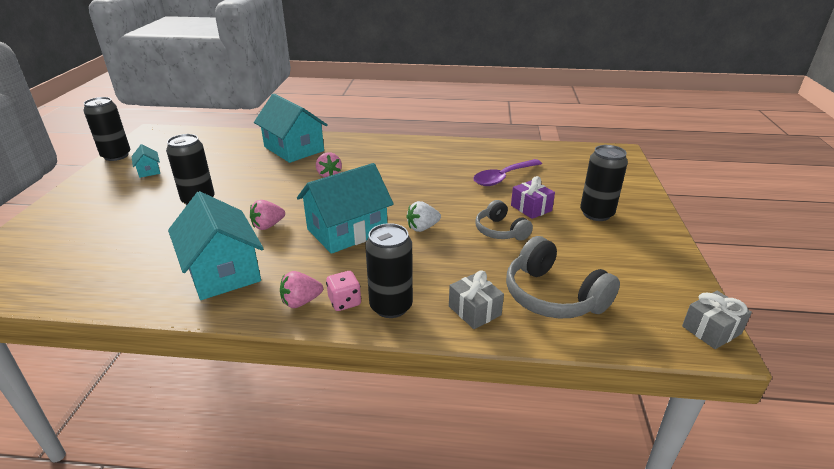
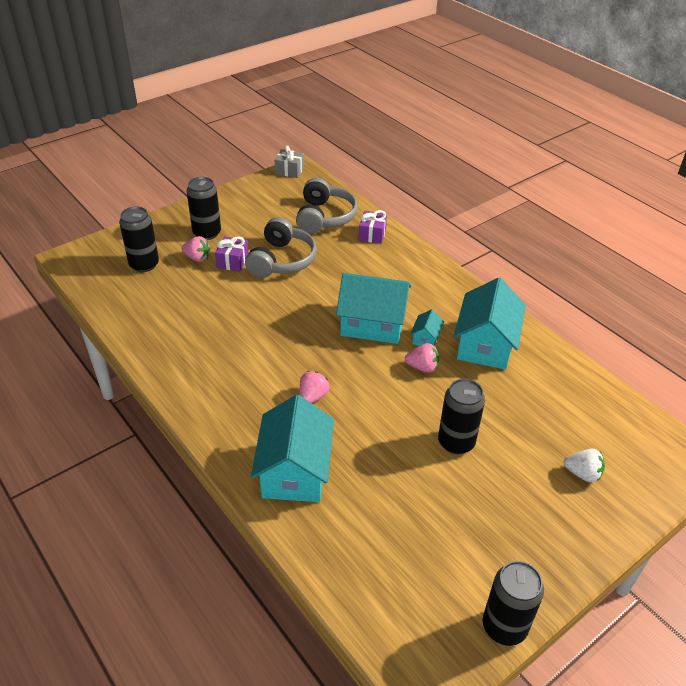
camera: 135 degrees left, 10 degrees up
turquoise house [132,144,160,178] -> turquoise house moved to [411,309,444,346]
pink strawberry [280,271,323,308] -> pink strawberry moved to [182,236,211,262]
pink dice [326,271,361,311] -> none
black can [365,223,413,318] -> black can moved to [119,206,159,272]
white strawberry [406,201,441,232] -> white strawberry moved to [564,449,605,483]
grey gift [449,270,504,329] -> purple gift [359,210,387,244]
purple spoon [473,159,542,186] -> none
grey headphones [475,200,533,241] -> grey headphones [245,217,317,278], size x1.61

